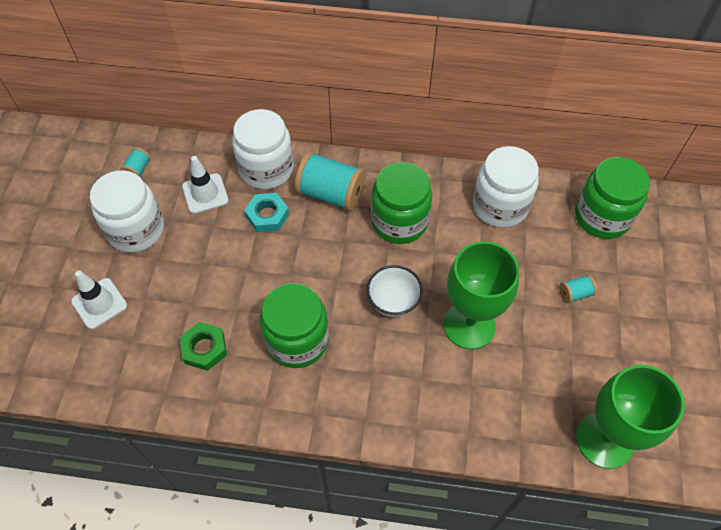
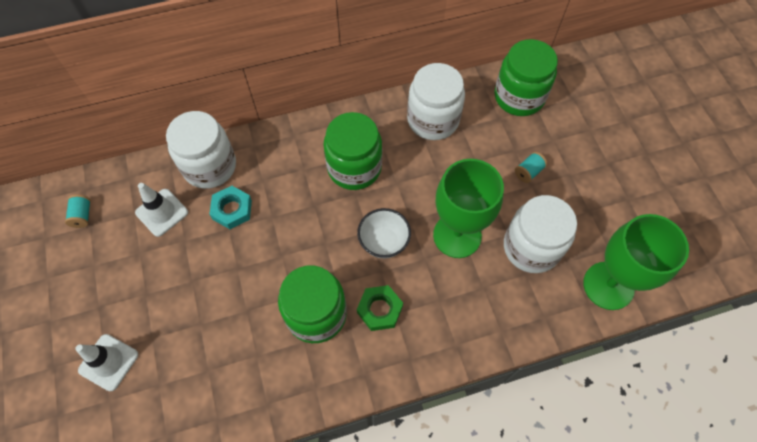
camera: 25 degrees left, 5 degrees up
white jar [90,170,164,253] -> white jar moved to [504,195,577,273]
green nut [180,322,227,371] -> green nut moved to [357,285,403,331]
turquoise spool [295,152,366,211] -> none

